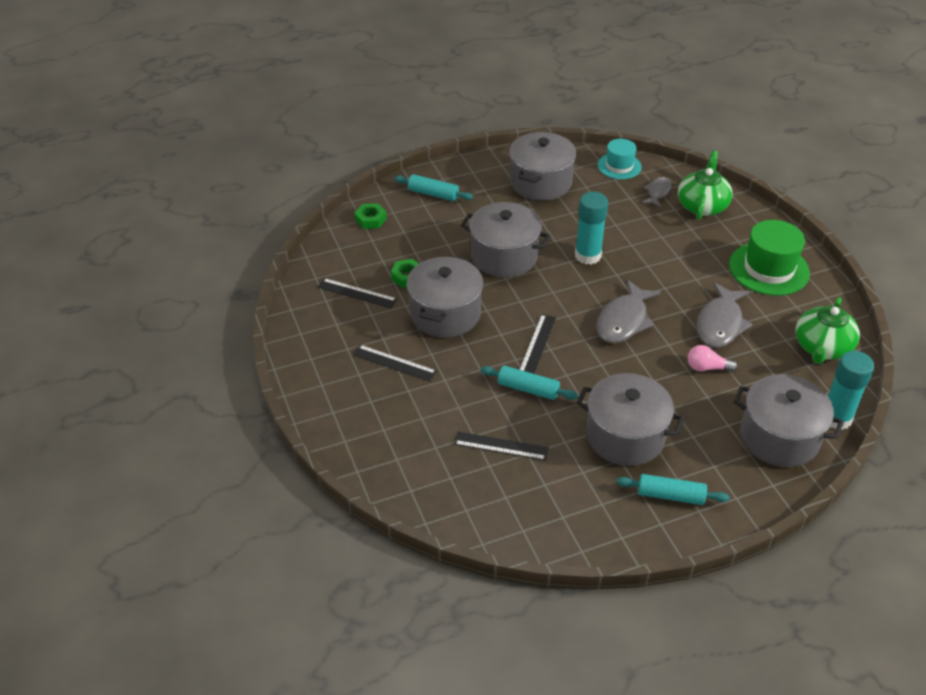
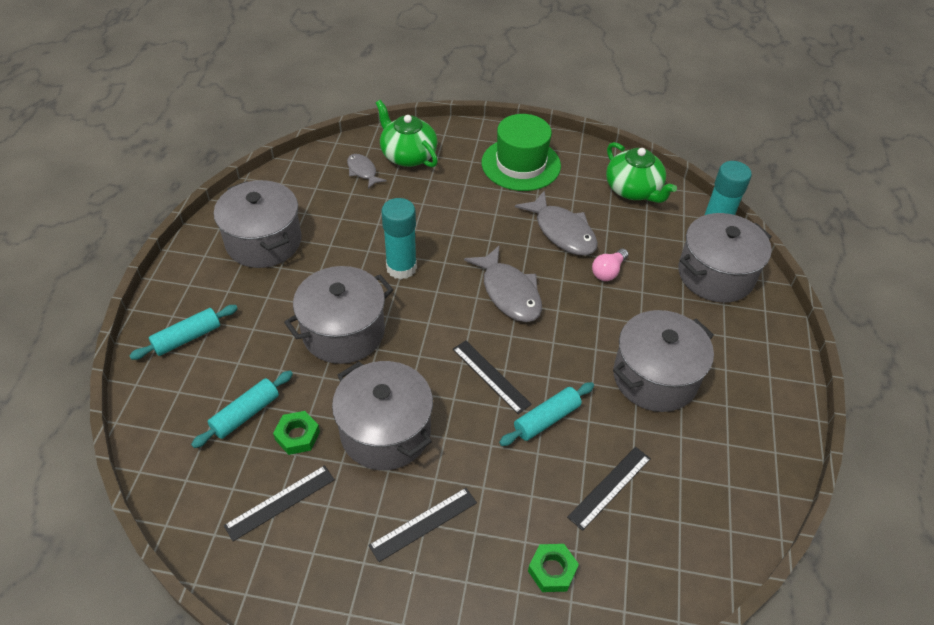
camera: 60 degrees left, 5 degrees up
green nut [354,203,387,229] -> green nut moved to [528,544,579,592]
turquoise hat [598,139,641,179] -> none
turquoise rolling pin [616,474,729,505] -> turquoise rolling pin moved to [191,371,293,448]

